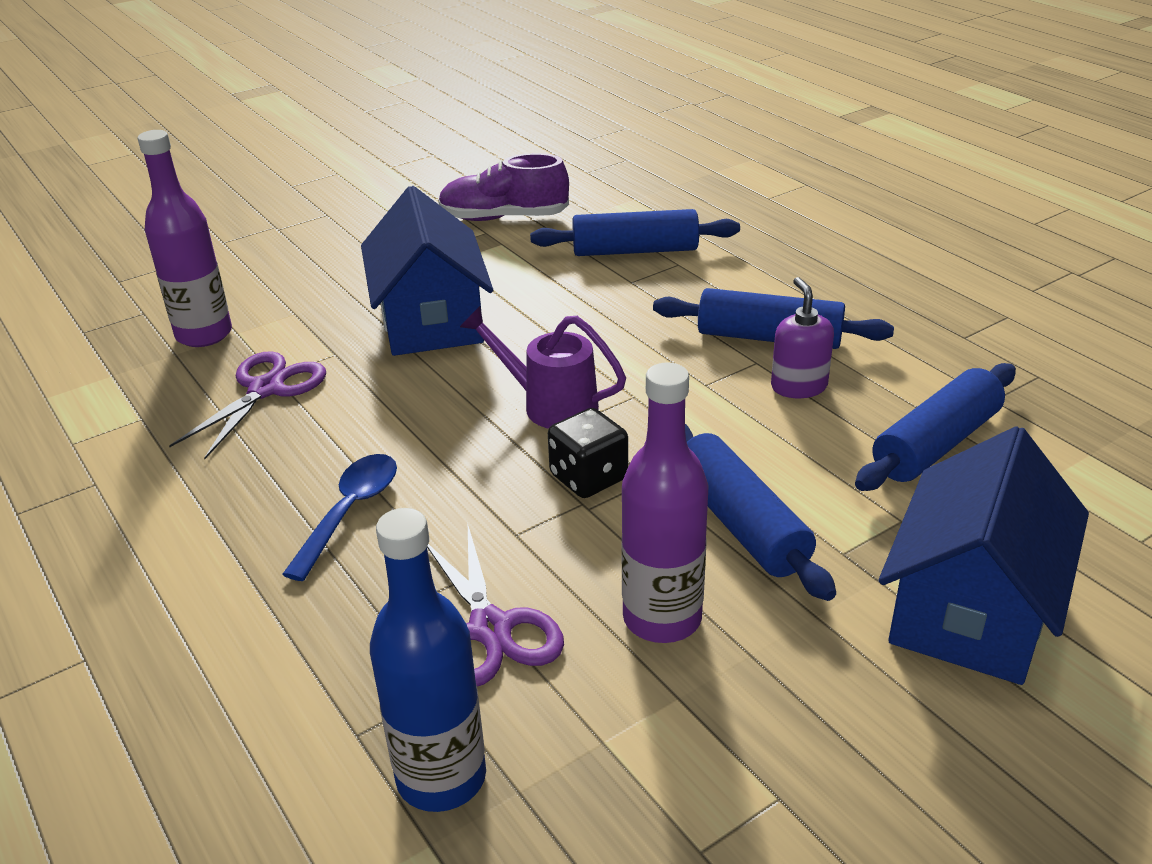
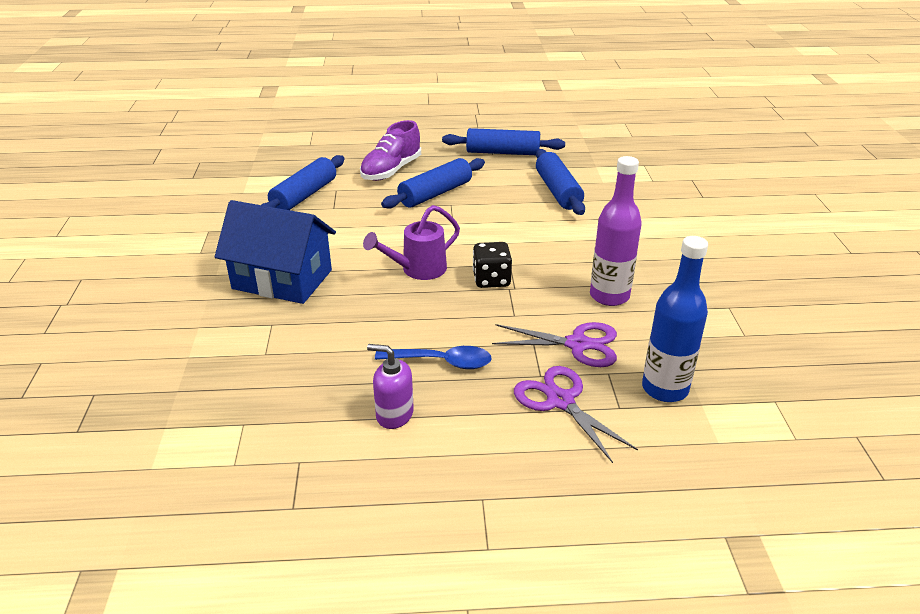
camera: 60 degrees left, 0 degrees up
purple bottle [137,130,232,347] -> none
purple scissors [169,351,326,459] -> purple scissors moved to [514,366,638,463]
blue spoon [282,454,397,581] -> blue spoon turned 135 degrees clockwise [375,346,492,369]
purple shoe [438,153,569,221] -> purple shoe moved to [360,120,421,181]
blue rolling pin [685,424,836,601] -> blue rolling pin moved to [442,128,565,155]
purple soap dispenser [771,277,834,398] -> purple soap dispenser moved to [367,344,414,429]
blue house [879,426,1089,685] -> none

